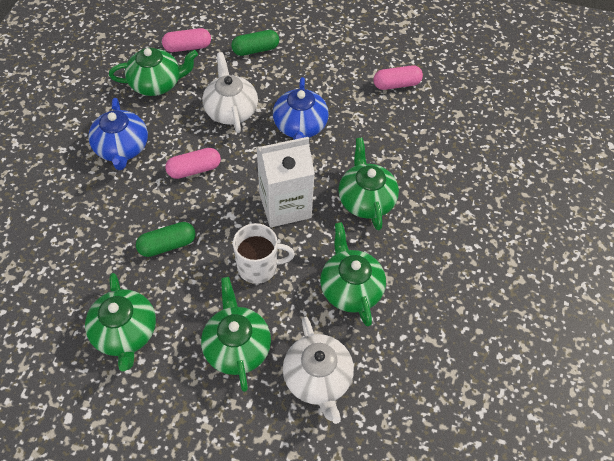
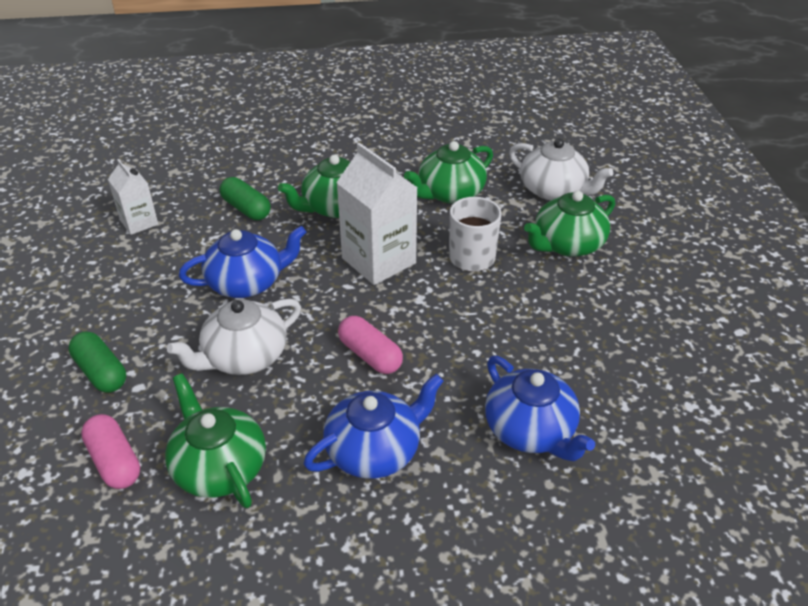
camera: 110 degrees left, 15 degrees down
green teapot [85,273,156,371] -> none
green capsule [136,222,196,257] -> green capsule moved to [220,177,271,220]
white teapot [283,317,354,424] -> white teapot turned 75 degrees clockwise [509,138,613,200]
pink capsule [373,65,423,90] -> white carton [108,159,158,235]
none -> blue teapot [485,356,595,461]

